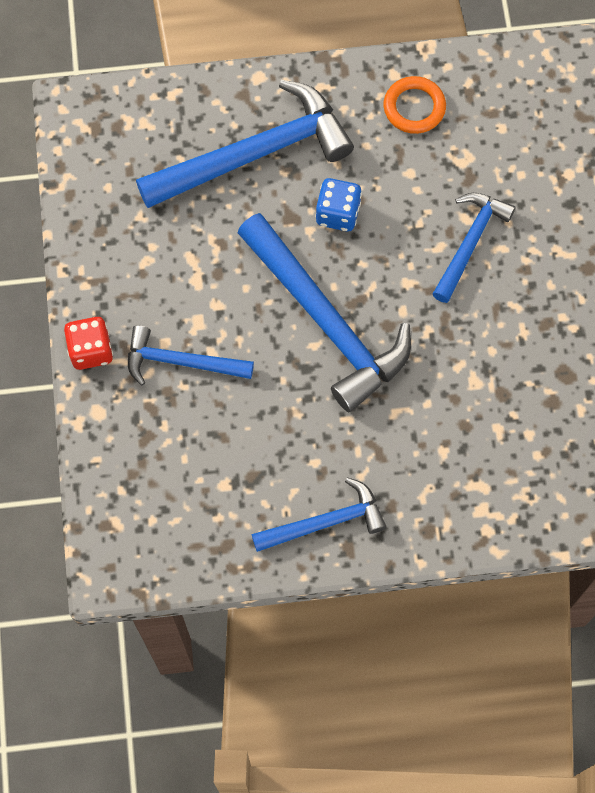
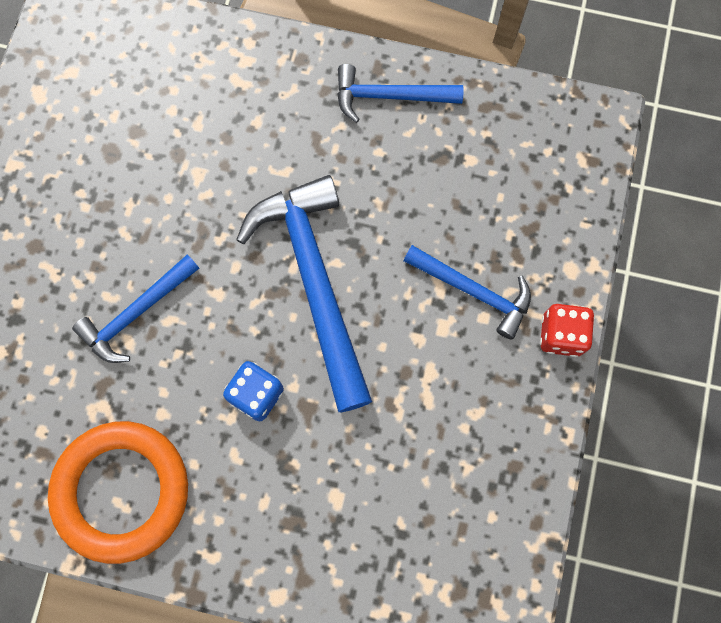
camera: 160 degrees left, 5 degrees up
blue hammer [136,80,354,208] -> none
orange ring [384,76,446,134] -> orange ring [48,421,188,564], size x1.87

